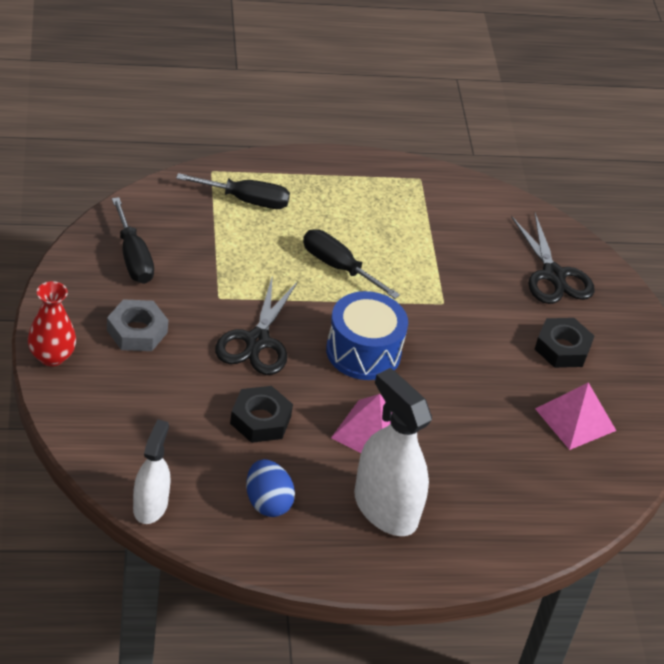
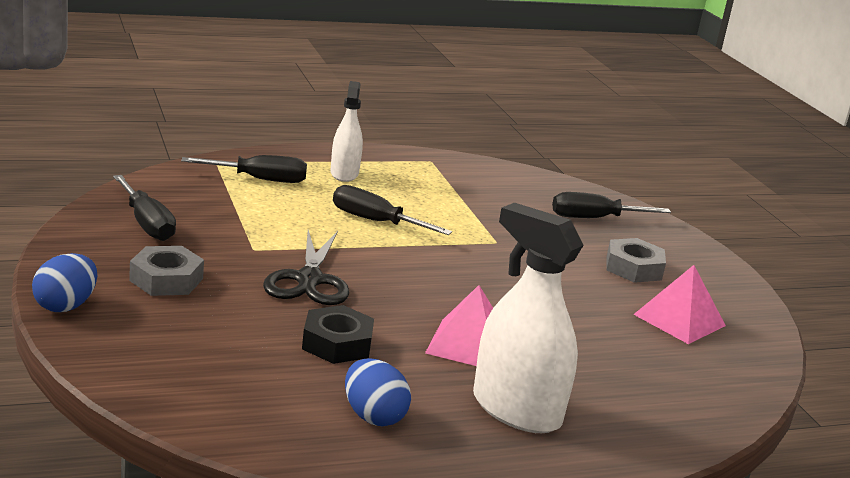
camera: 10 degrees left, 20 degrees down
red vase [28,281,76,366] -> blue egg [32,253,97,312]
white spray bottle [133,419,170,524] -> white spray bottle moved to [330,81,363,182]
blue drum [326,291,408,380] -> none
black scissors [511,213,595,304] -> black screwdriver [552,192,671,218]
black nut [535,318,594,368] -> grey nut [606,238,666,283]

